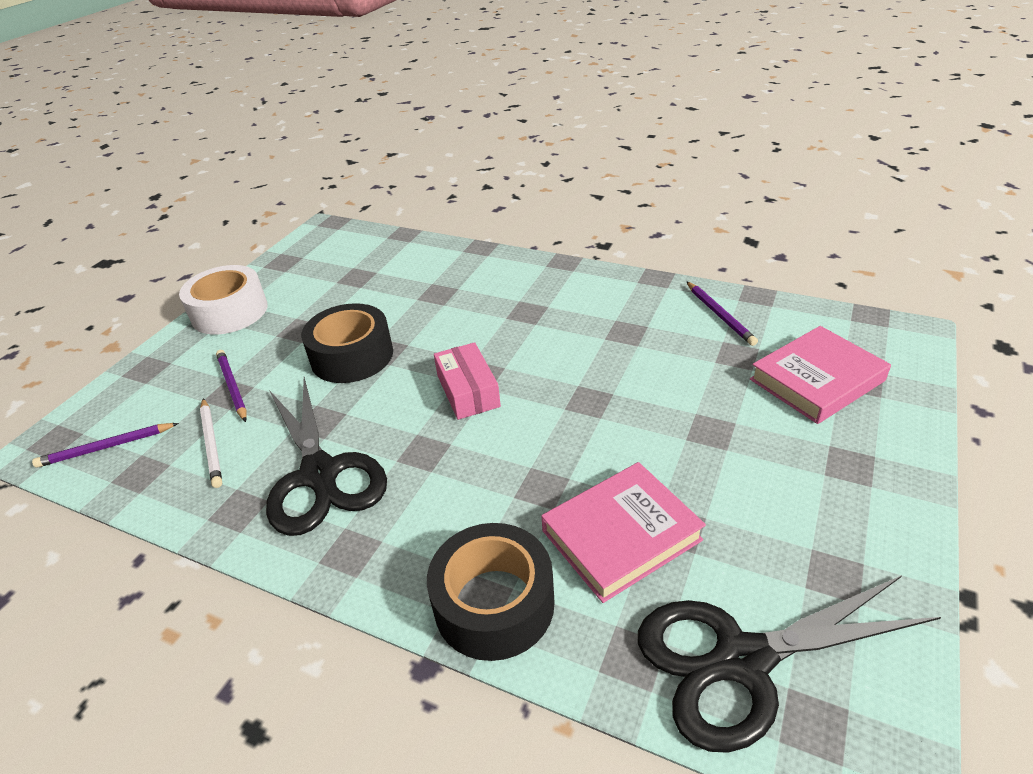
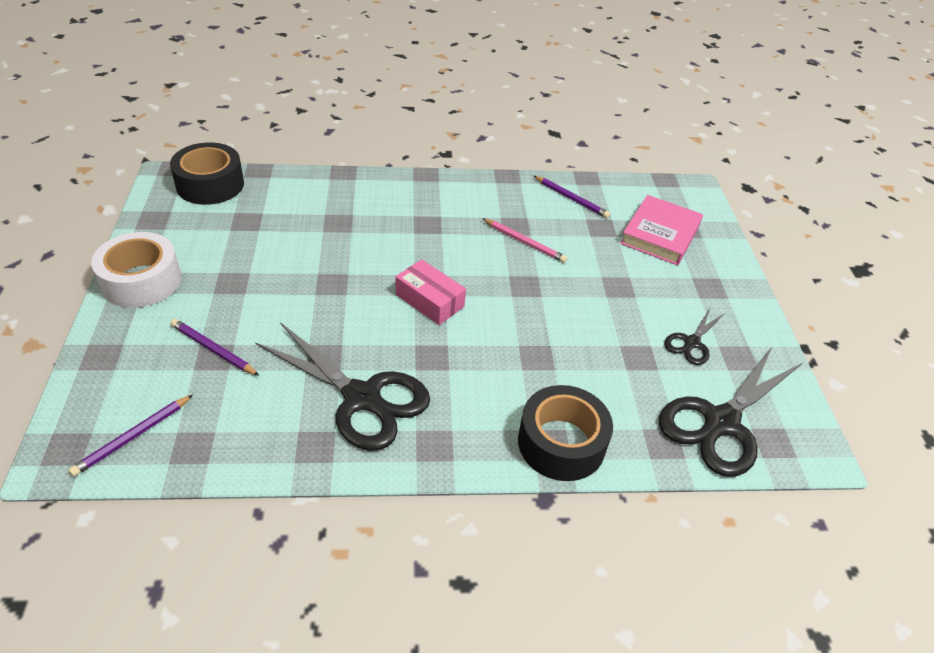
camera: 35 degrees left, 5 degrees up
white pencil [200,398,222,488] -> none
black tape [301,303,393,383] -> black tape moved to [170,142,244,205]
pink book [541,462,706,603] -> none
none -> pink pencil [482,218,567,263]
none -> black scissors [664,308,725,365]

